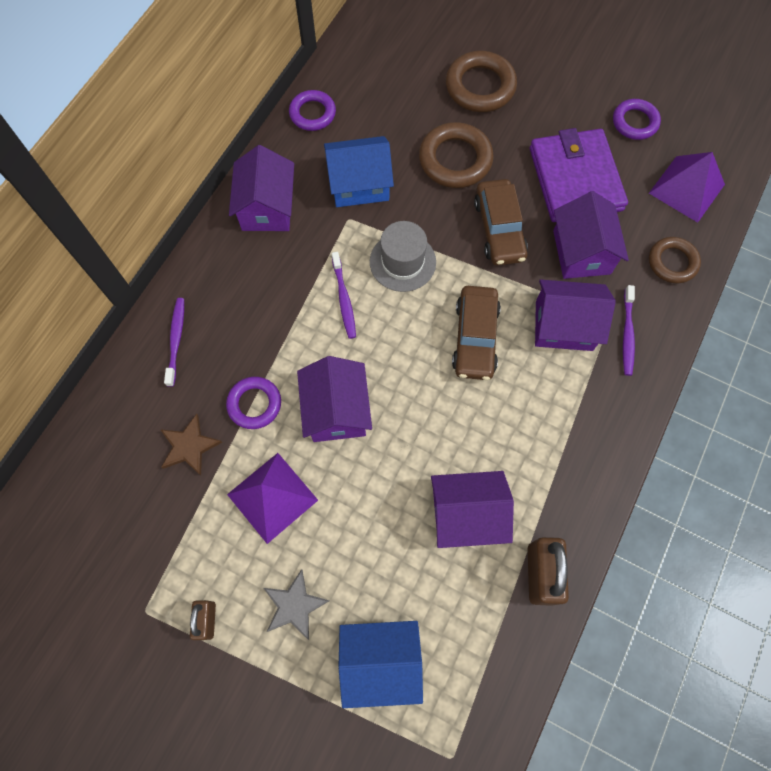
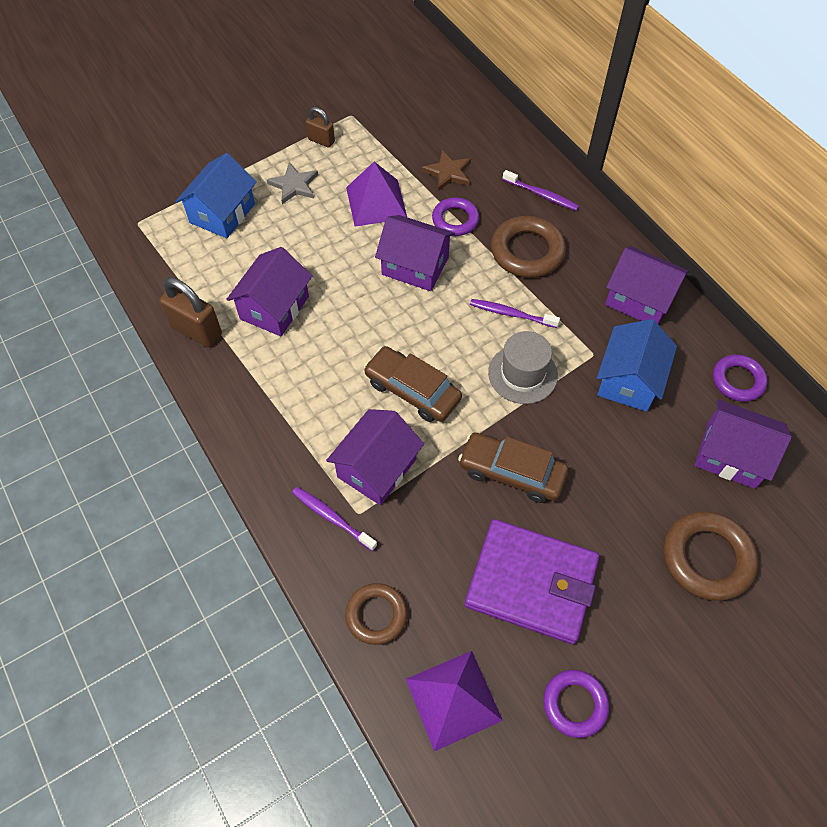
camera: 120 degrees right, 10 degrees down
brown ring [419,122,494,188] -> brown ring moved to [491,216,566,278]
purple house [553,191,629,279] -> purple house moved to [695,399,792,489]

